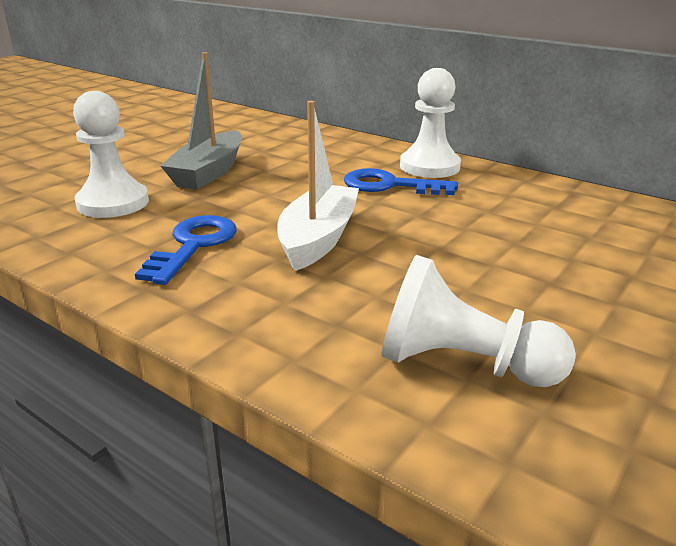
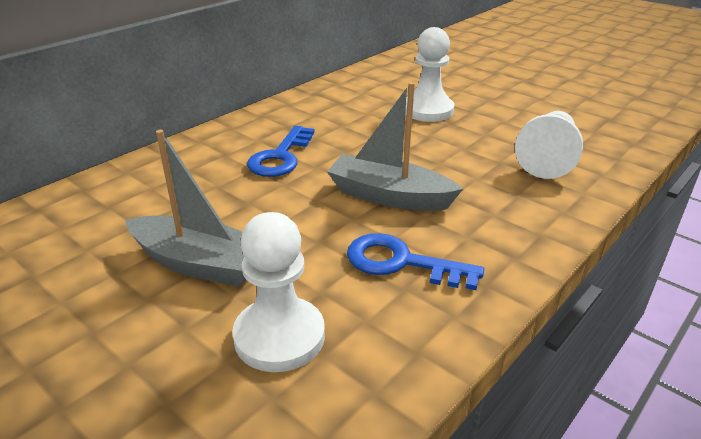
camera: 85 degrees left, 5 degrees up
white boat [277,101,359,271] -> grey boat [327,82,463,211]
white pawn [400,68,461,178] -> white pawn moved to [405,27,454,122]

